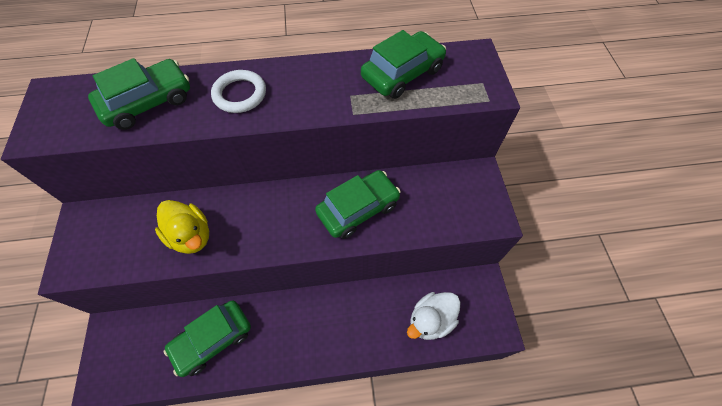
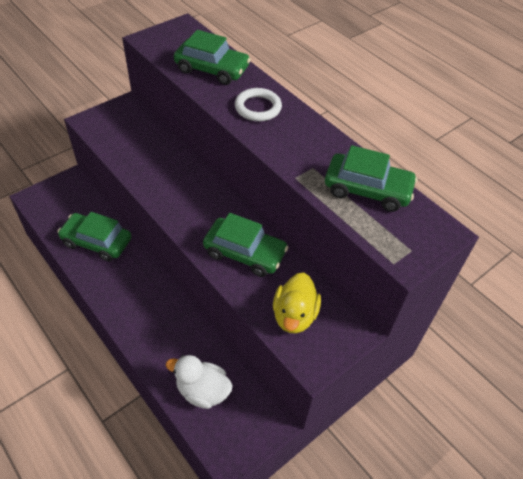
camera: 55 degrees right, 10 degrees down
yellow duck [155,200,209,254] -> yellow duck moved to [273,273,321,333]

